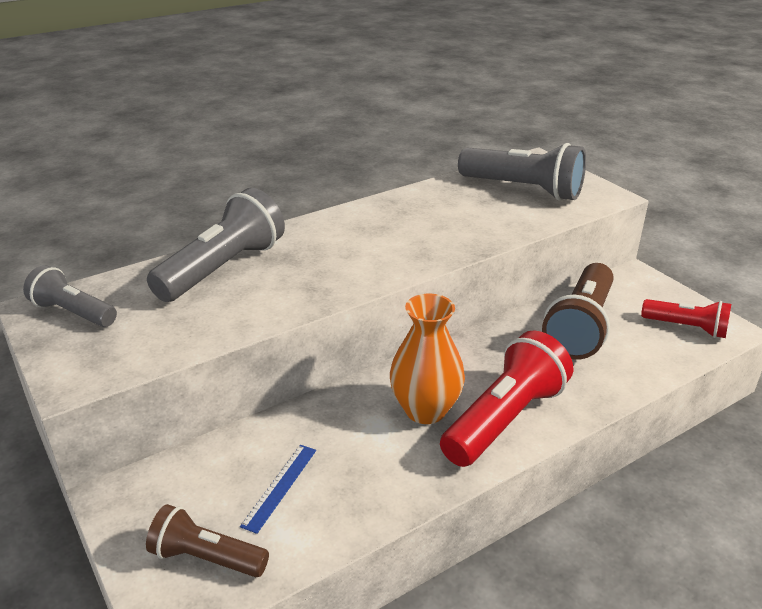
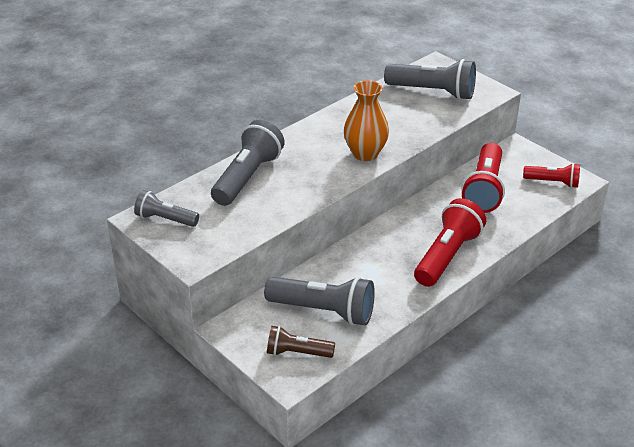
camera: 10 degrees left, 5 degrees up
blue ruler [240,445,316,534] -> grey flashlight [264,277,375,326]
orange vase [390,294,465,424] -> orange vase moved to [344,80,389,161]
brown flashlight [542,263,614,360] -> red flashlight [461,143,505,213]

